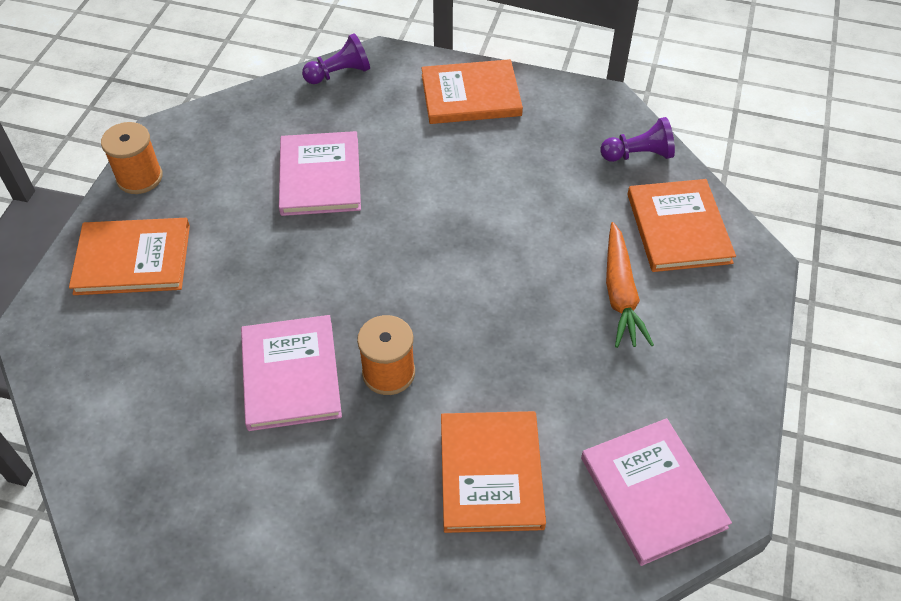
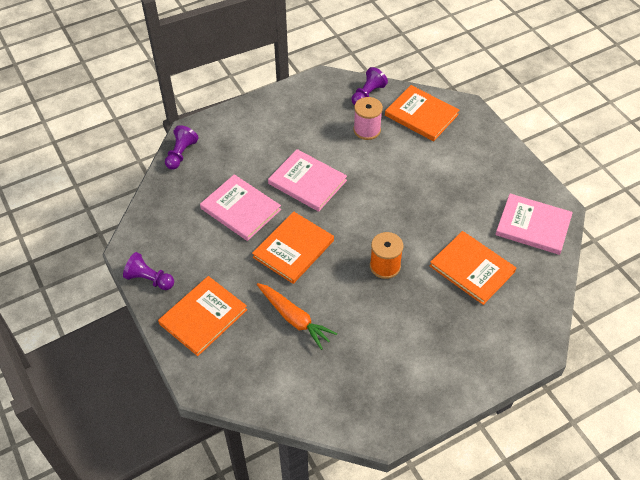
camera: 45 degrees left, 0 degrees up
orange spool [101,122,163,194] -> purple pawn [123,252,174,290]
pink book [241,315,342,431] -> pink book moved to [268,149,347,212]
orange book [421,59,523,124] -> orange book moved to [252,211,334,284]
orange carrot [606,222,654,348] -> orange carrot moved to [257,283,337,350]
none -> pink spool [353,97,383,140]

